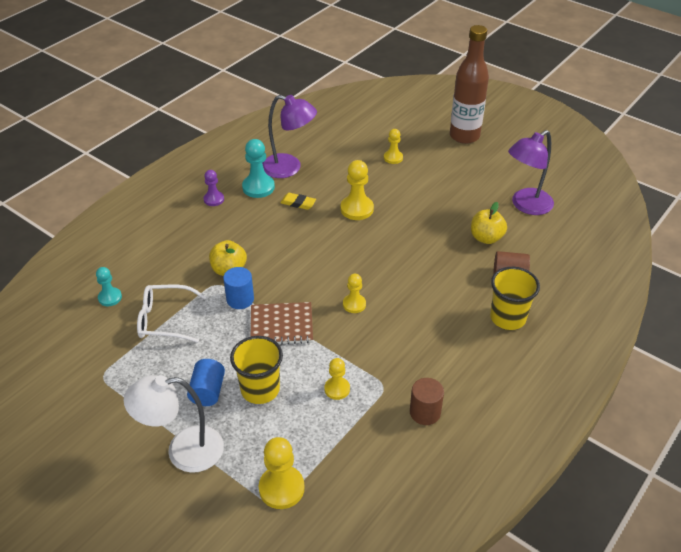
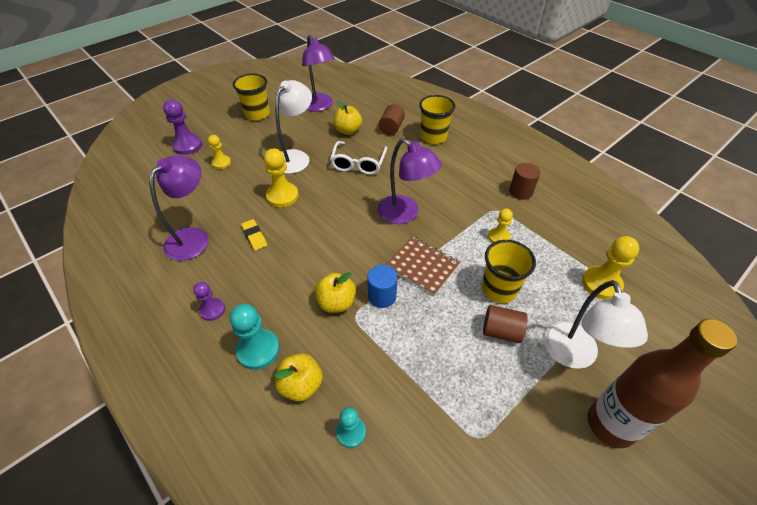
camera: 80 degrees left, 5 degrees up
white glasses [137,285,206,343] -> white glasses moved to [330,141,387,175]
blue cylinder [187,359,225,406] -> brown cylinder [483,305,528,343]
turquoise pawn [242,139,275,198] -> turquoise pawn moved to [230,304,280,370]
brown notebook [251,302,313,344] -> brown notebook turned 60 degrees counterclockwise [386,237,460,296]
yellow eraser [280,193,316,210] -> yellow eraser turned 60 degrees counterclockwise [241,219,267,251]
yellow pawn [343,274,366,313] -> purple lamp [378,138,442,224]
brown bottle [450,25,489,144] -> brown bottle moved to [588,319,737,448]
none -> purple pawn [163,99,202,155]
none -> yellow cup [233,74,270,120]
none -> white lamp [275,80,312,174]
none -> yellow apple [275,353,323,401]

